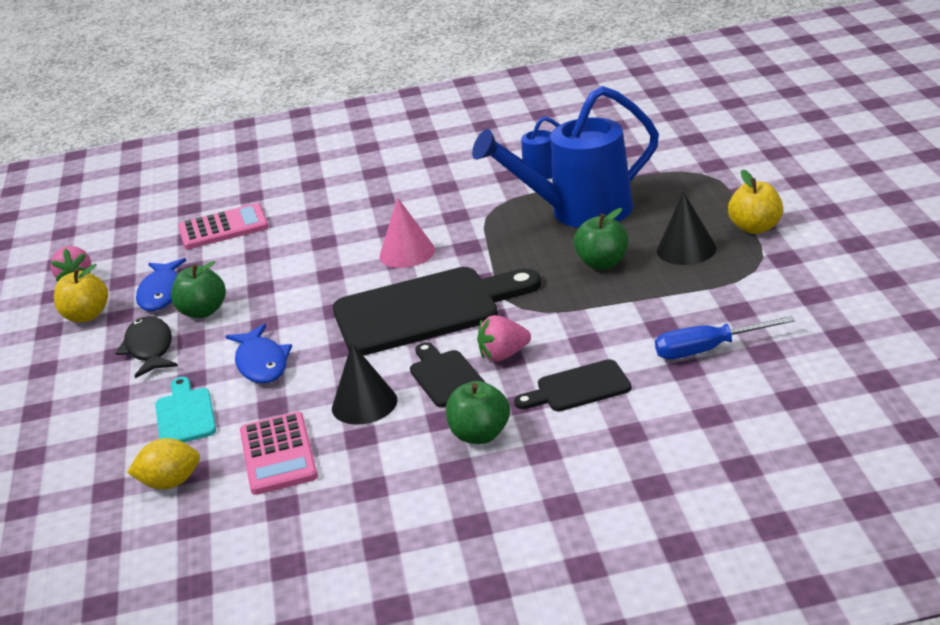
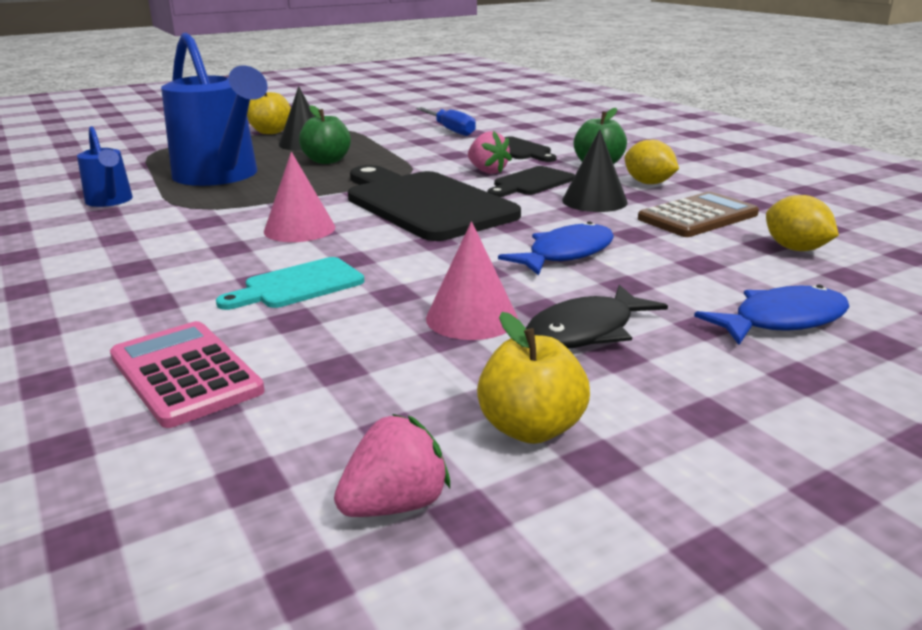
camera: 115 degrees left, 5 degrees down
blue fish [136,258,186,311] -> blue fish moved to [694,285,850,345]
turquoise cutting board [155,377,216,442] -> turquoise cutting board moved to [216,257,364,310]
green apple [171,261,226,318] -> pink cone [426,222,518,340]
pink calculator [240,412,318,495] -> brown calculator [638,192,759,237]
none -> yellow lemon [625,140,679,184]

